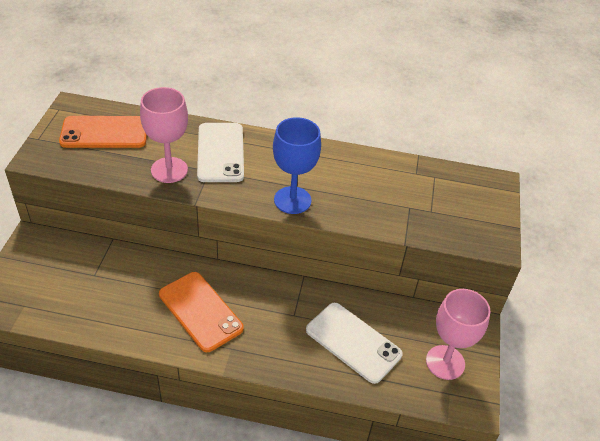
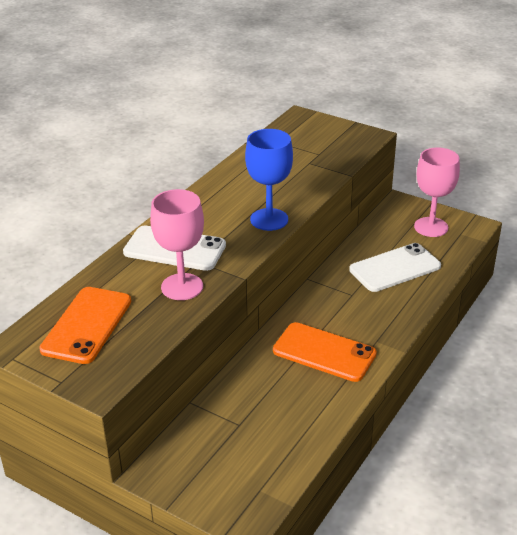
camera: 65 degrees left, 10 degrees down
orange phone [159,272,244,352] -> orange phone turned 45 degrees clockwise [273,322,377,382]

